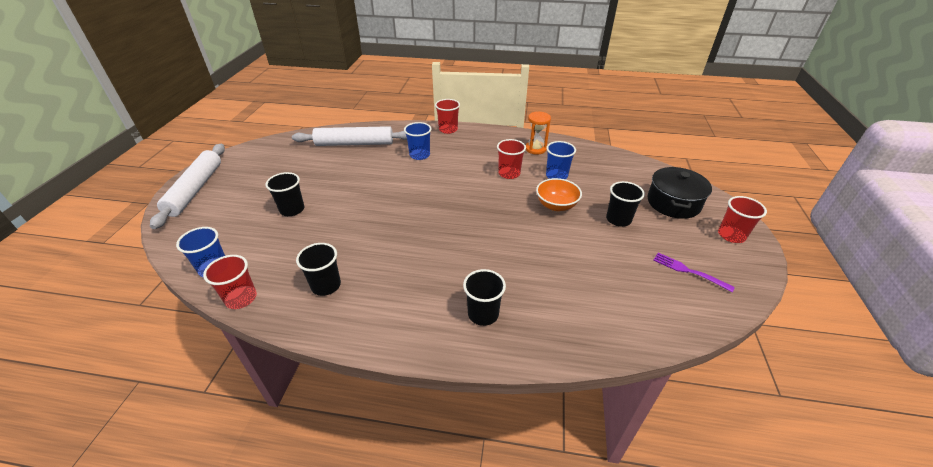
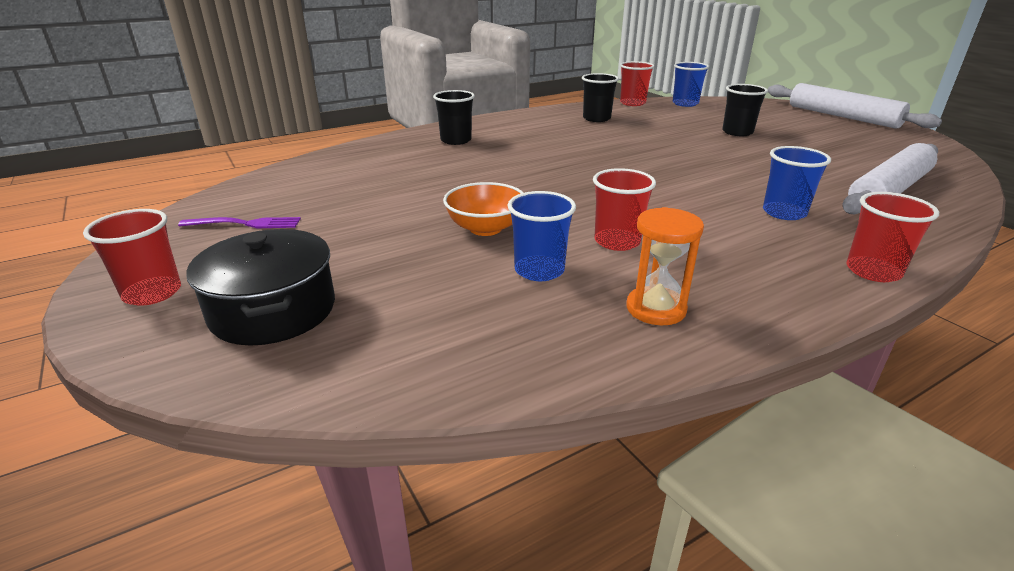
camera: 140 degrees right, 10 degrees down
black cup [606,181,645,227] -> none

